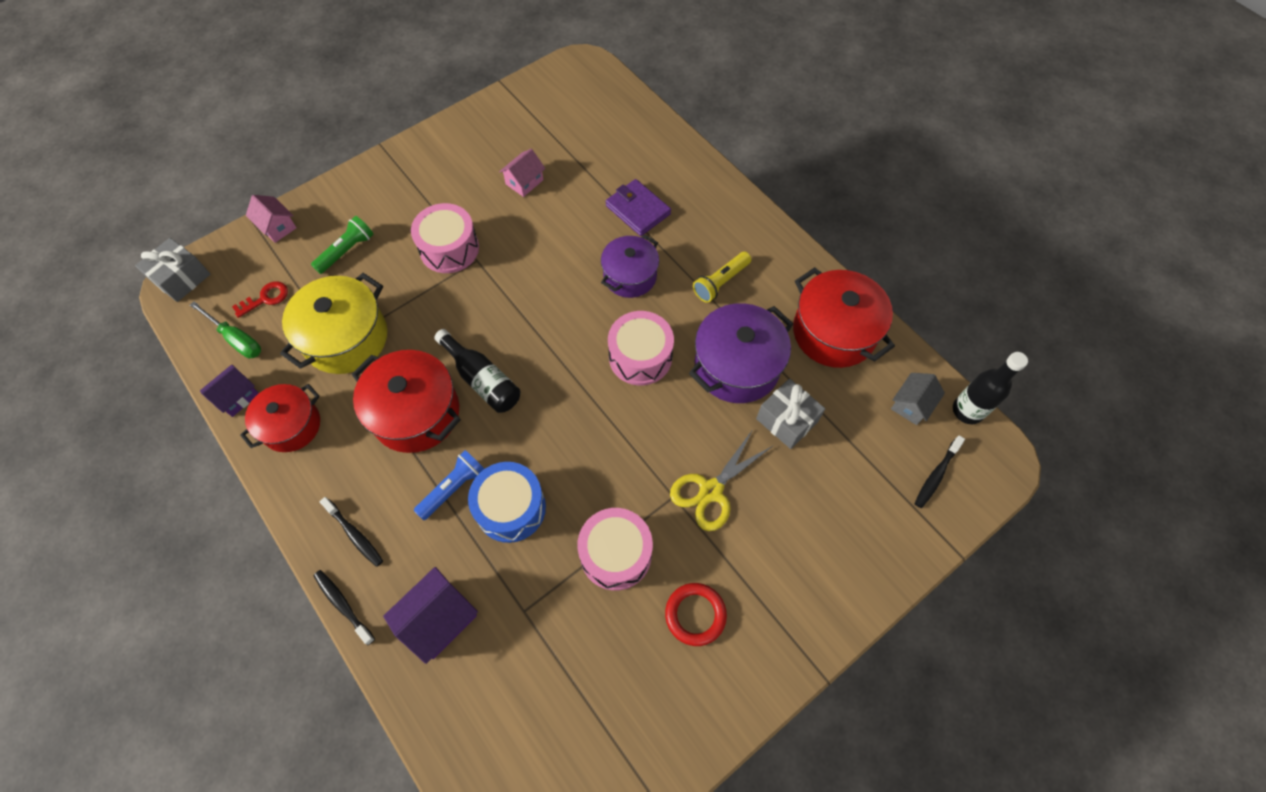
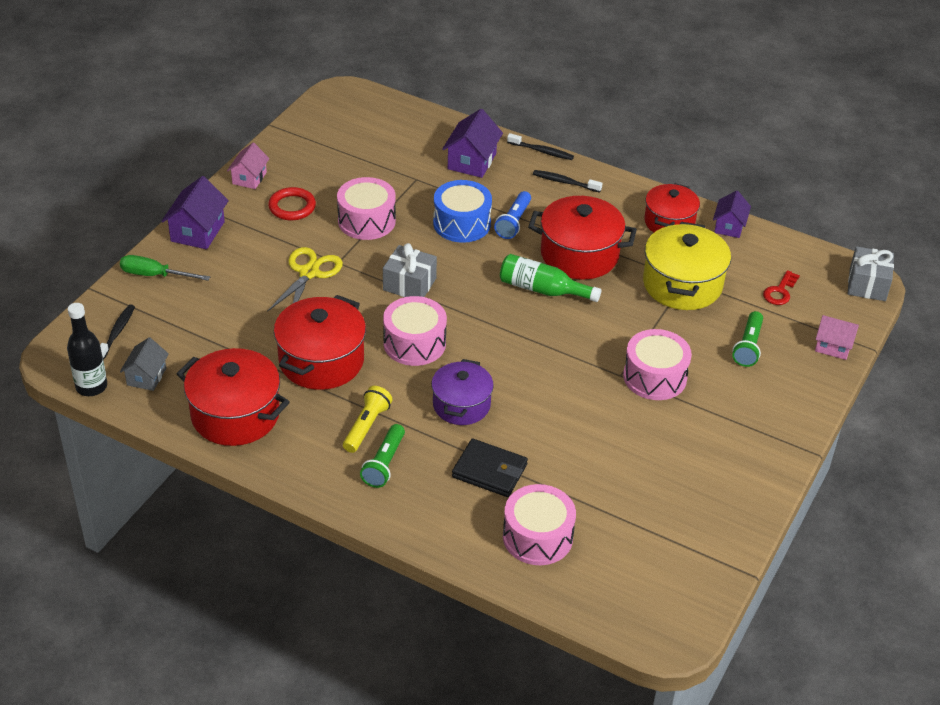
camera: 155 degrees right, 20 degrees down
green screwdriver [190,301,261,358] -> green screwdriver moved to [120,255,210,281]
black bottle [434,329,520,413] -> green bottle [500,254,601,302]
pink house [499,149,545,197] -> pink house moved to [227,143,270,189]
purple wallet [606,179,671,236] -> black wallet [452,439,528,497]
purple pot [689,303,793,403] -> red pot [274,295,366,390]
grey gift [756,379,825,449] -> grey gift moved to [383,243,437,297]
none -> purple house [162,176,229,249]
none -> green flashlight [360,424,405,488]
none -> pink drum [503,484,576,565]

